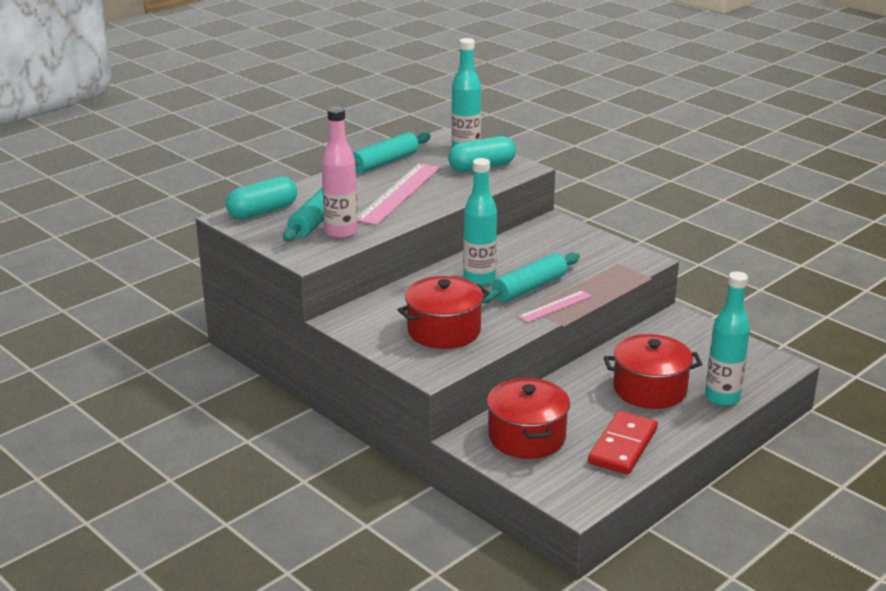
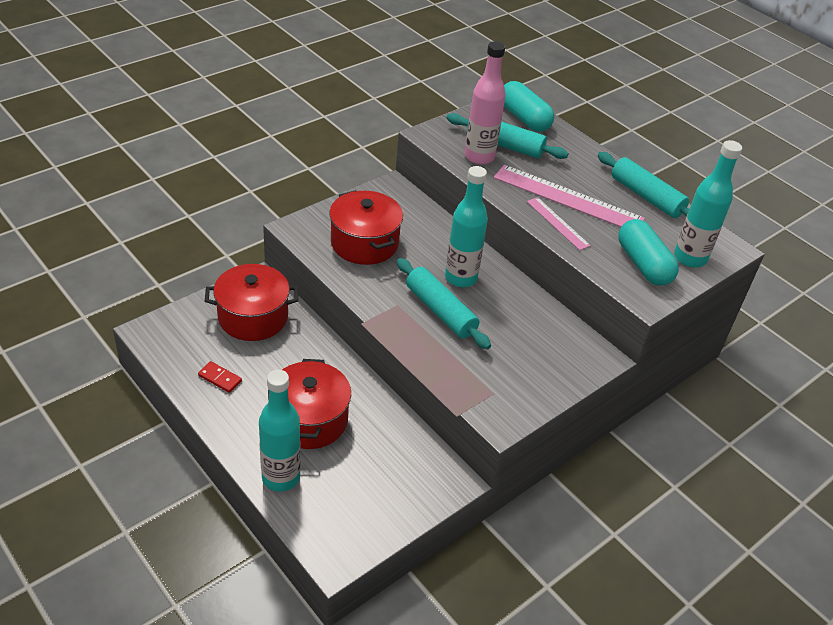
camera: 90 degrees right, 15 degrees up
pink ruler [518,290,592,323] -> pink ruler moved to [527,197,591,250]
red domino [588,411,658,474] -> red domino [198,361,242,393], size x0.49

